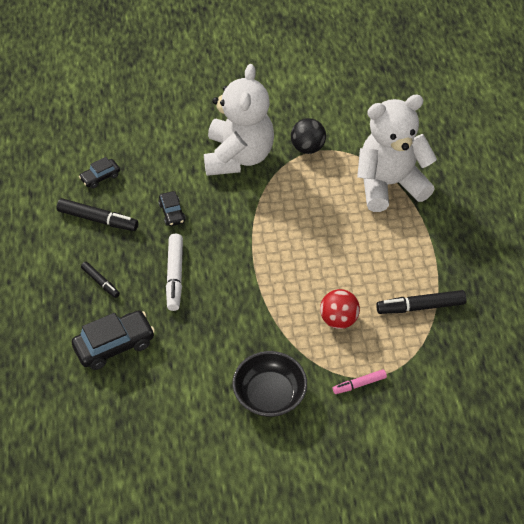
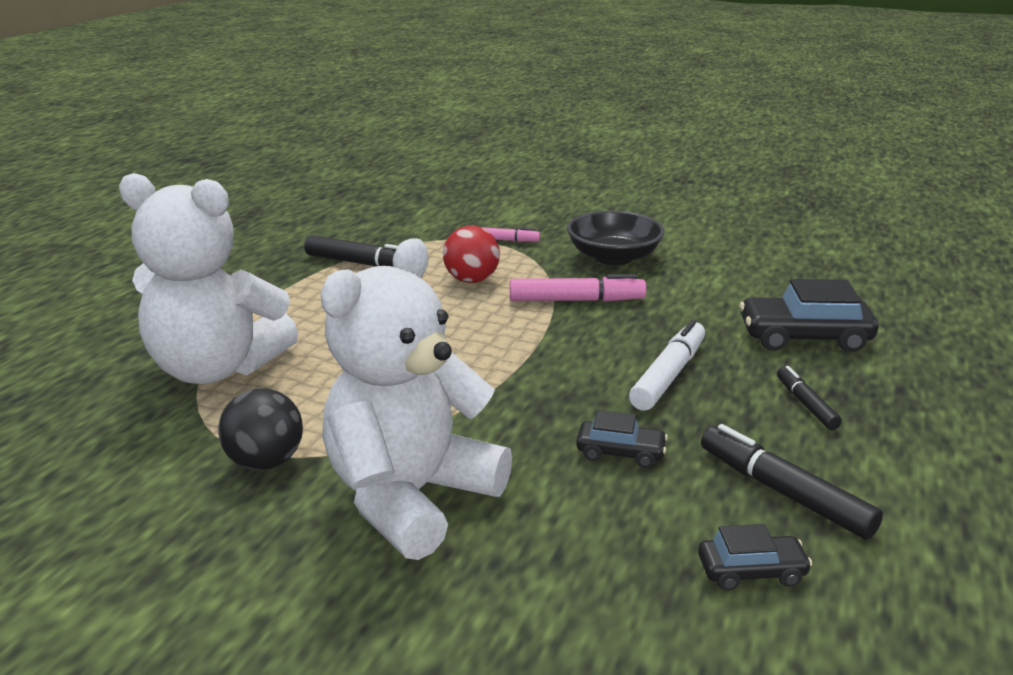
camera: 150 degrees left, 25 degrees down
black car [158,191,186,226] -> black car turned 90 degrees clockwise [576,410,668,468]
none -> pink marker [510,274,646,302]

